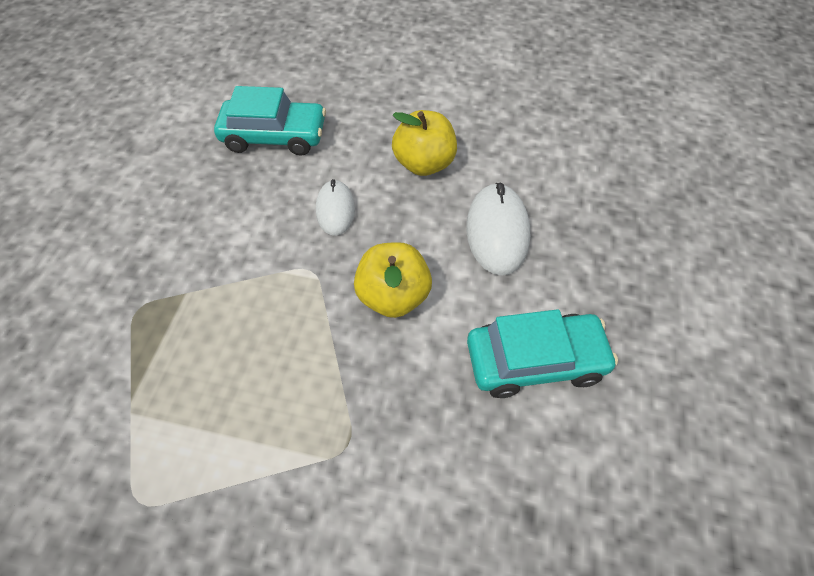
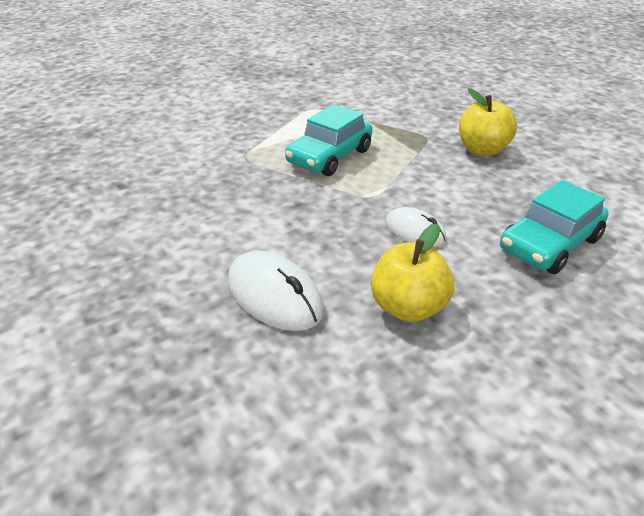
camera: 135 degrees right, 20 degrees down
yellow apple [354,242,432,318] -> yellow apple moved to [459,88,517,156]
turquoise car [467,309,618,398] -> turquoise car moved to [285,104,372,176]

